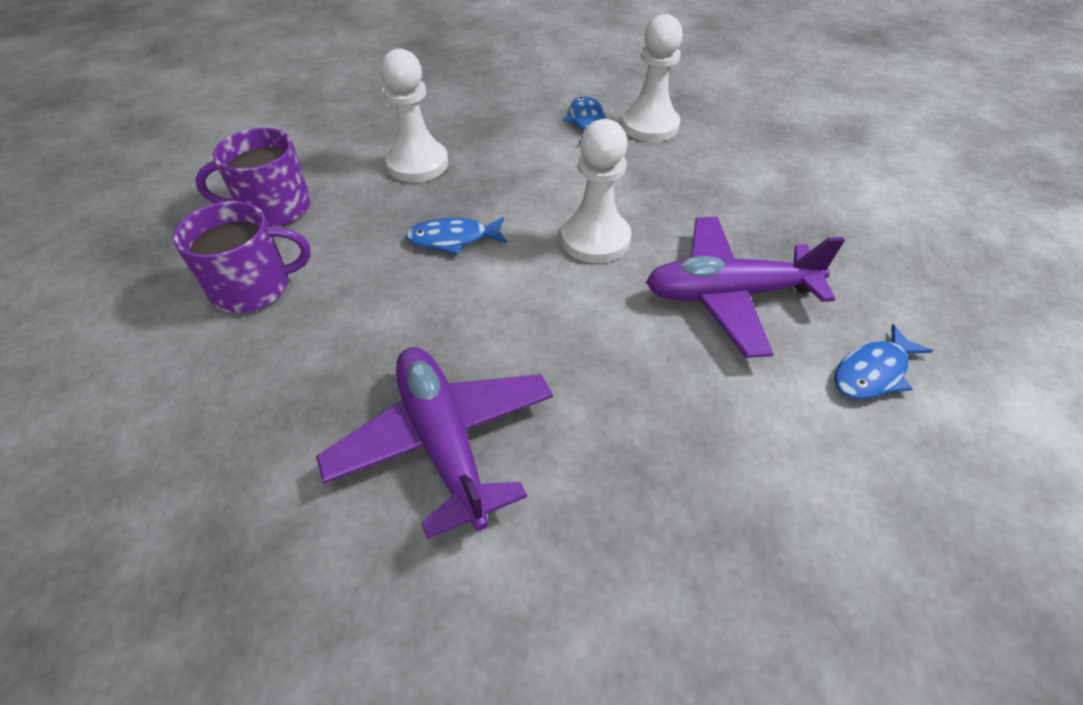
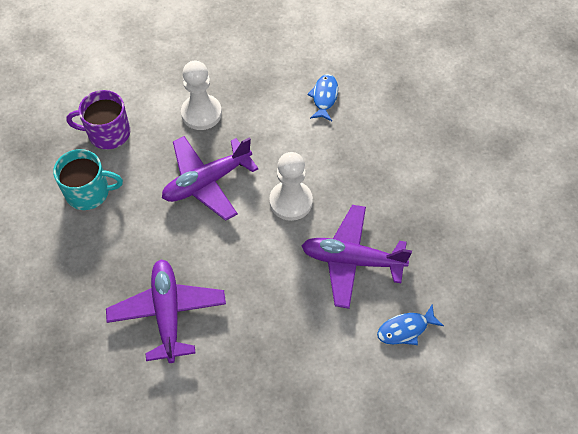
camera: 15 degrees right, 10 degrees up
purple mug [173,201,311,313] -> turquoise mug [53,149,123,210]
blue fish [406,217,507,255] -> purple plane [162,136,258,221]
white pawn [621,14,683,142] -> none

